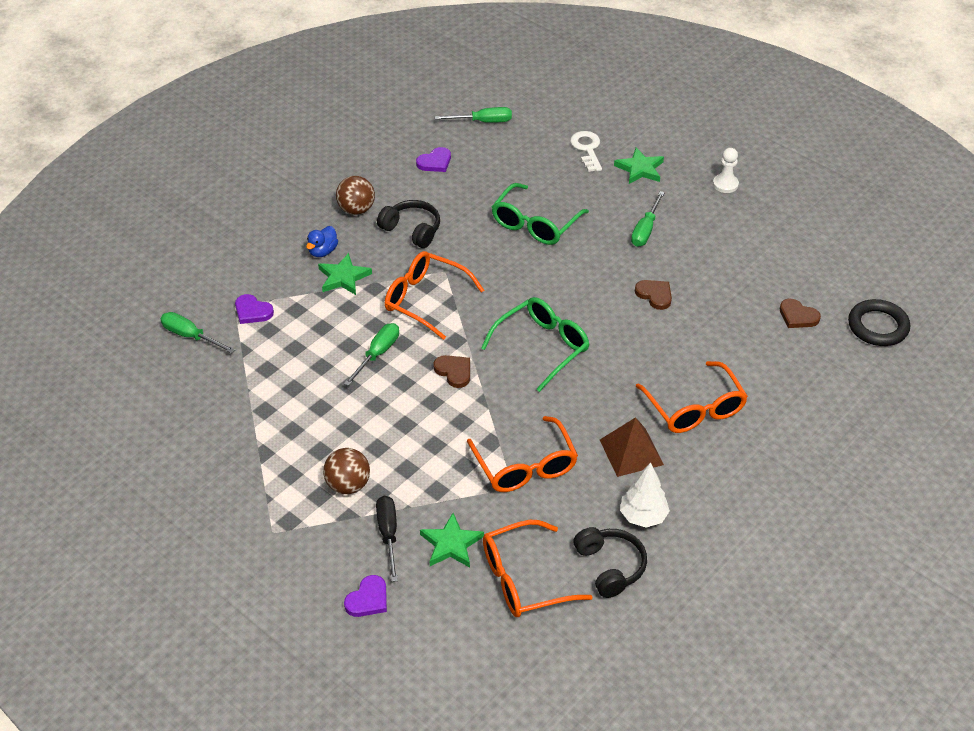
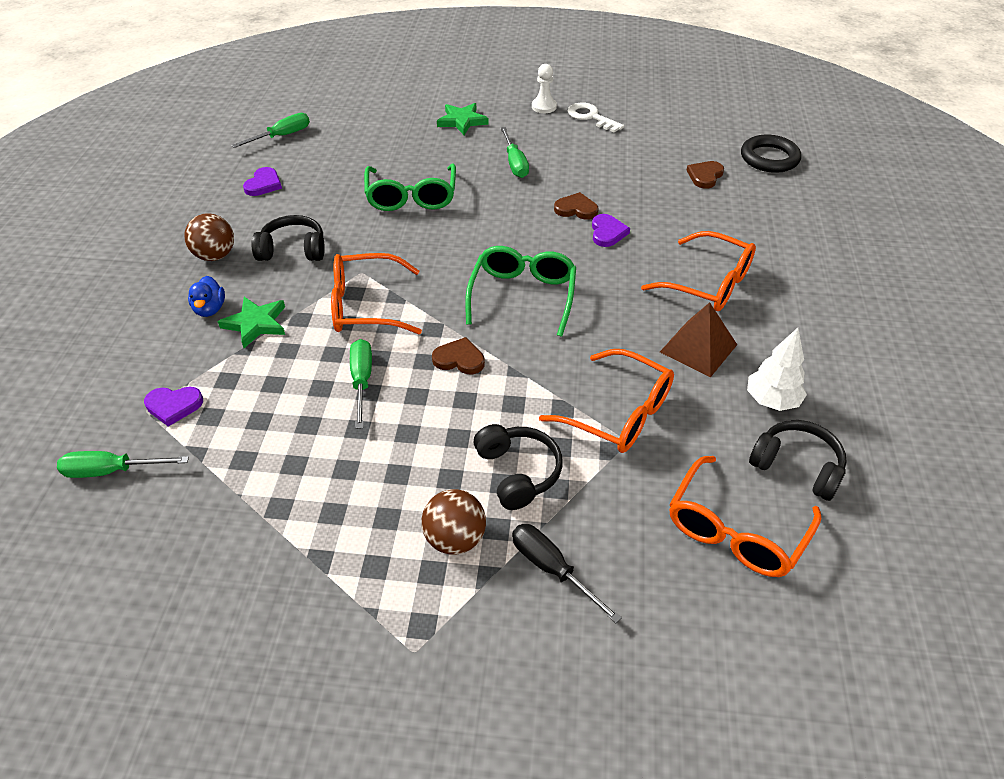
camera: 35 degrees left, 0 degrees up
purple heart [344,575,387,617] -> purple heart moved to [592,214,630,247]
green star [420,513,484,568] -> none
white key [570,131,602,172] -> white key moved to [568,103,624,133]
brown heart [780,299,821,328] -> brown heart turned 120 degrees clockwise [686,161,724,189]
none -> black headphones [474,424,563,510]

